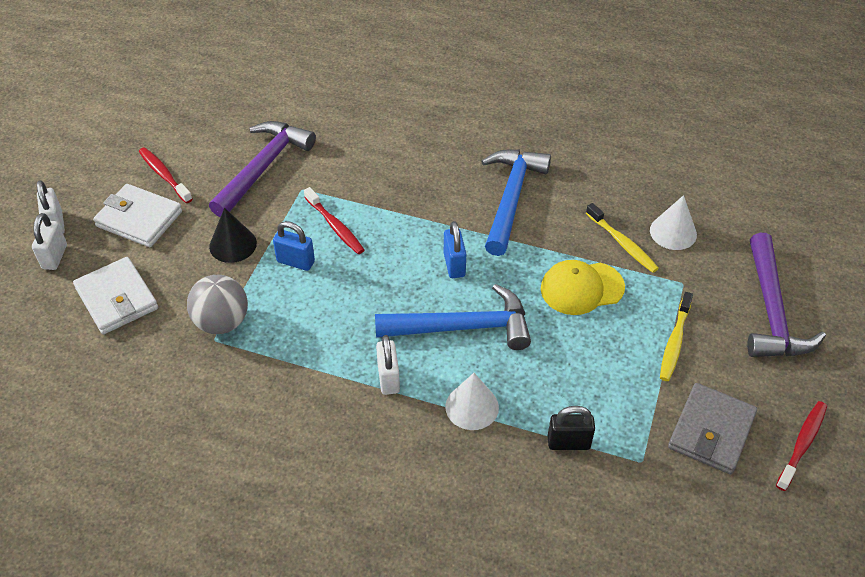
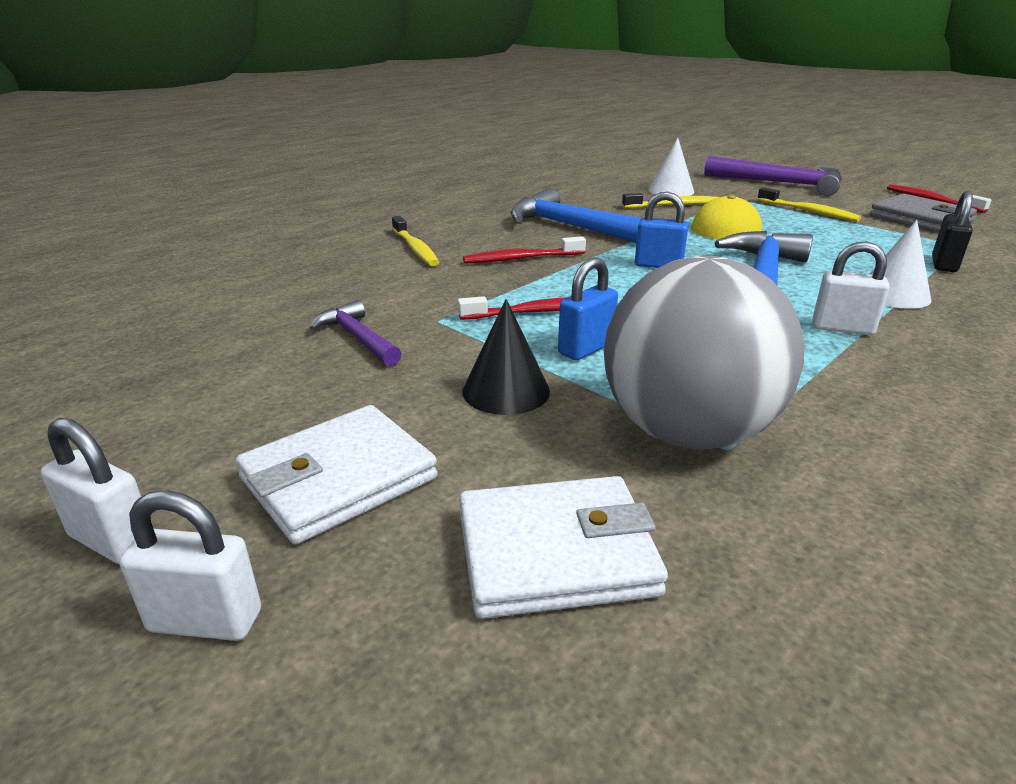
camera: 65 degrees left, 20 degrees down
white padlock [32,213,67,270] -> white padlock moved to [41,418,141,564]
red toothbrush [139,147,193,203] -> red toothbrush moved to [463,236,586,264]
grey ball [187,275,248,334] -> grey ball [604,256,805,449], size x1.59
purple hammer [209,121,316,217] -> purple hammer [310,300,402,366], size x0.55
none -> yellow toothbrush [392,216,439,266]

